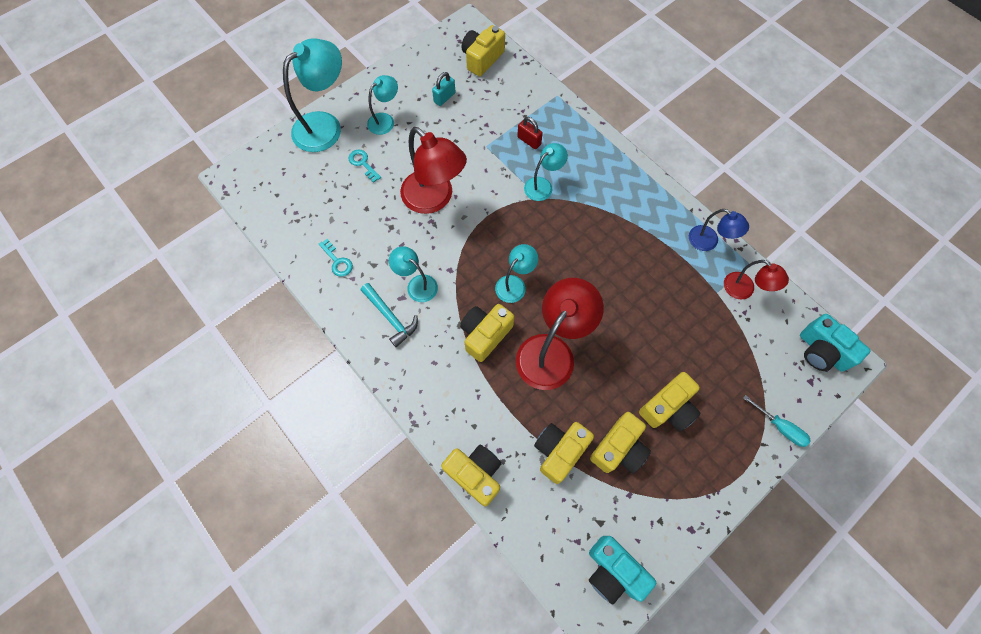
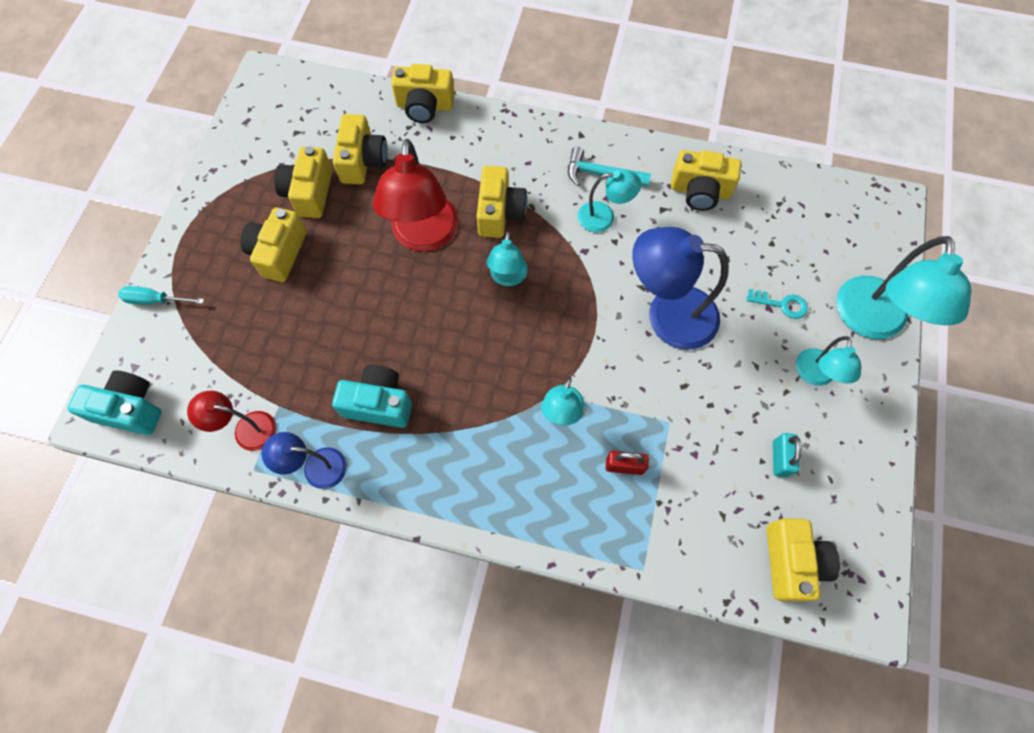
camera: 145 degrees right, 0 degrees up
turquoise key [319,239,353,277] -> yellow camera [671,150,741,211]
red lamp [400,127,467,214] -> blue lamp [632,227,729,350]
turquoise camera [589,536,656,605] -> turquoise camera moved to [332,365,412,428]

